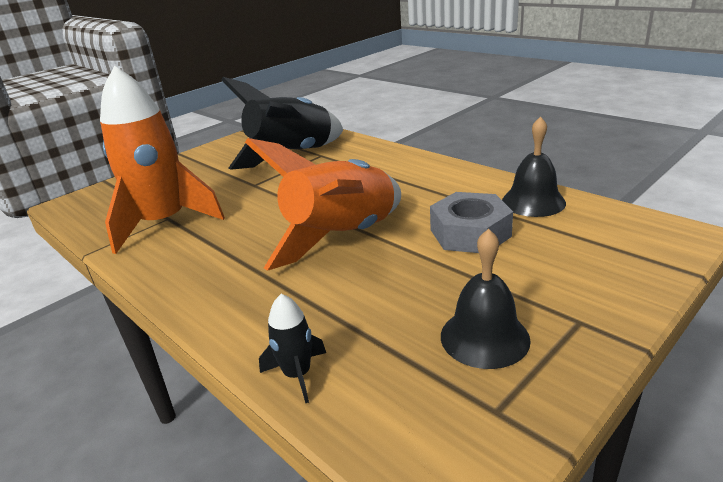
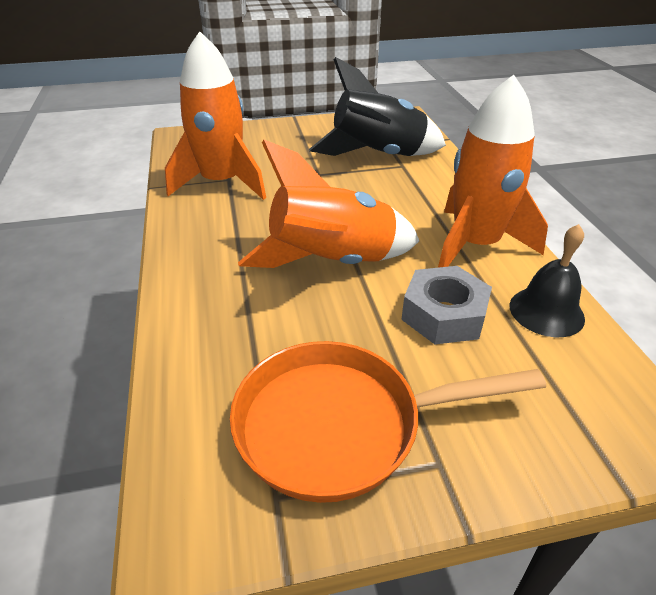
camera: 30 degrees right, 10 degrees up
black rocket [259,294,326,403] -> none
black bell [441,229,531,369] -> orange pan [230,341,546,503]
none -> orange rocket [438,75,548,268]

